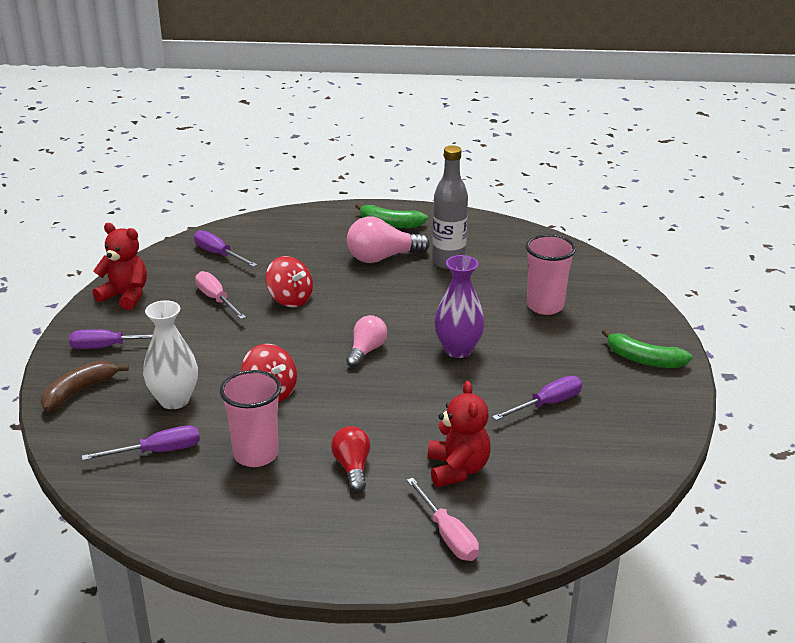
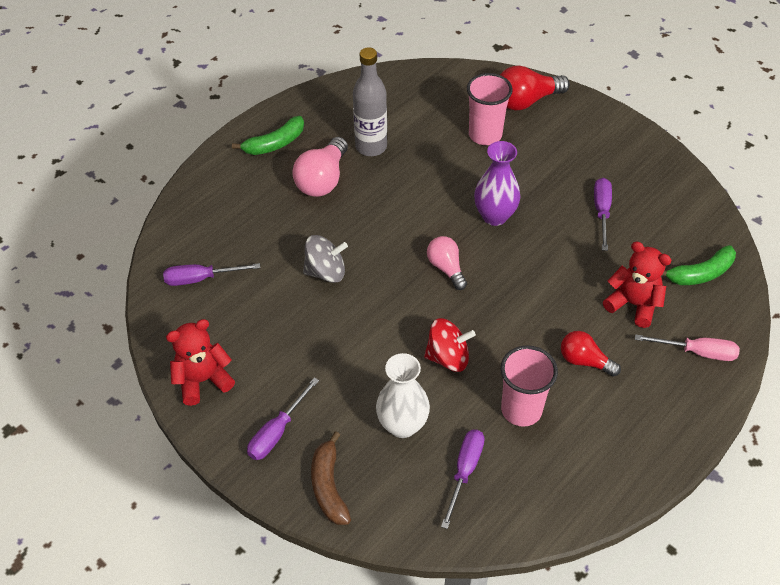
camera: 50 degrees left, 20 degrees up
pink screwdriver [195,271,246,319] -> none
red spinning top [266,256,313,307] -> grey spinning top [303,235,348,283]
green banana [602,329,693,368] -> green banana moved to [662,245,736,285]
none -> red light bulb [500,65,570,110]

